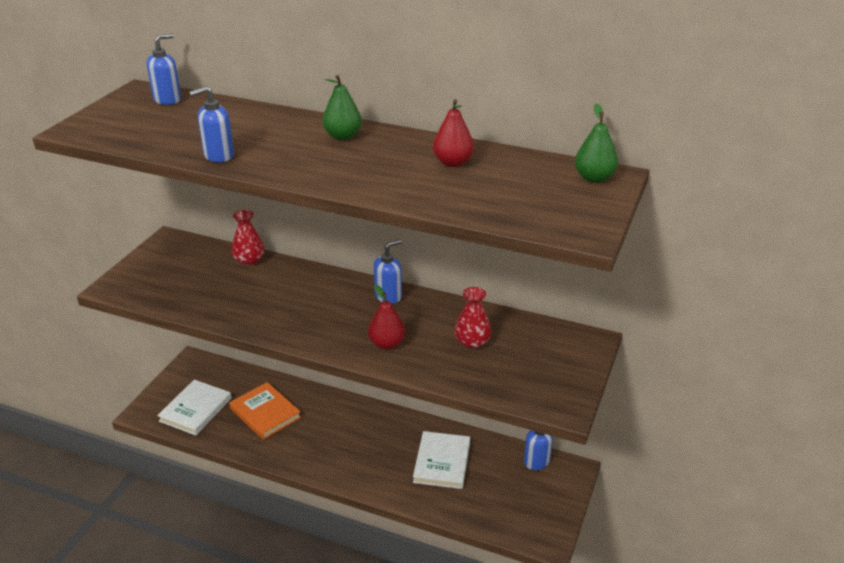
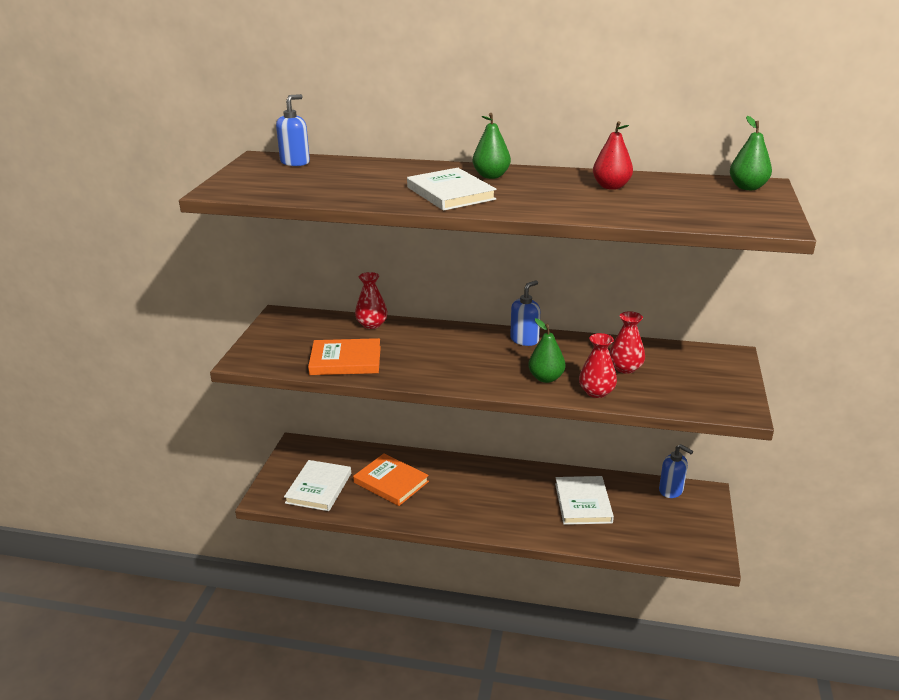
camera: 10 degrees left, 5 degrees down
blue soap dispenser [189,86,234,162] -> none
red pear [368,285,405,349] -> green pear [528,318,565,383]
none -> orange book [308,338,381,375]
none -> white book [407,168,497,211]
none -> red vase [579,333,617,398]

